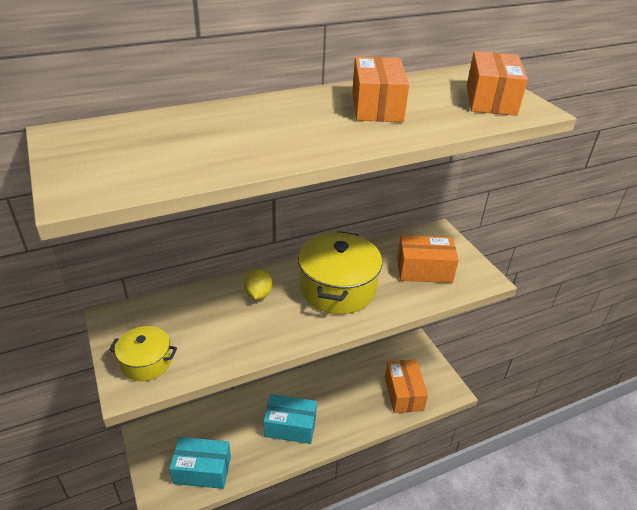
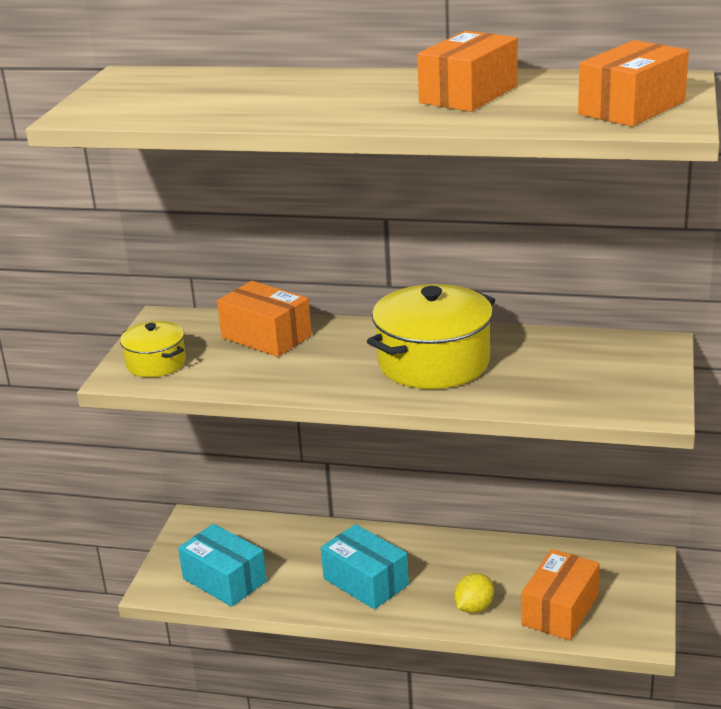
camera: 40 degrees right, 10 degrees down
yellow lemon [244,269,272,300] -> yellow lemon moved to [454,573,494,613]
orange box [397,235,459,283] -> orange box moved to [217,281,312,357]

